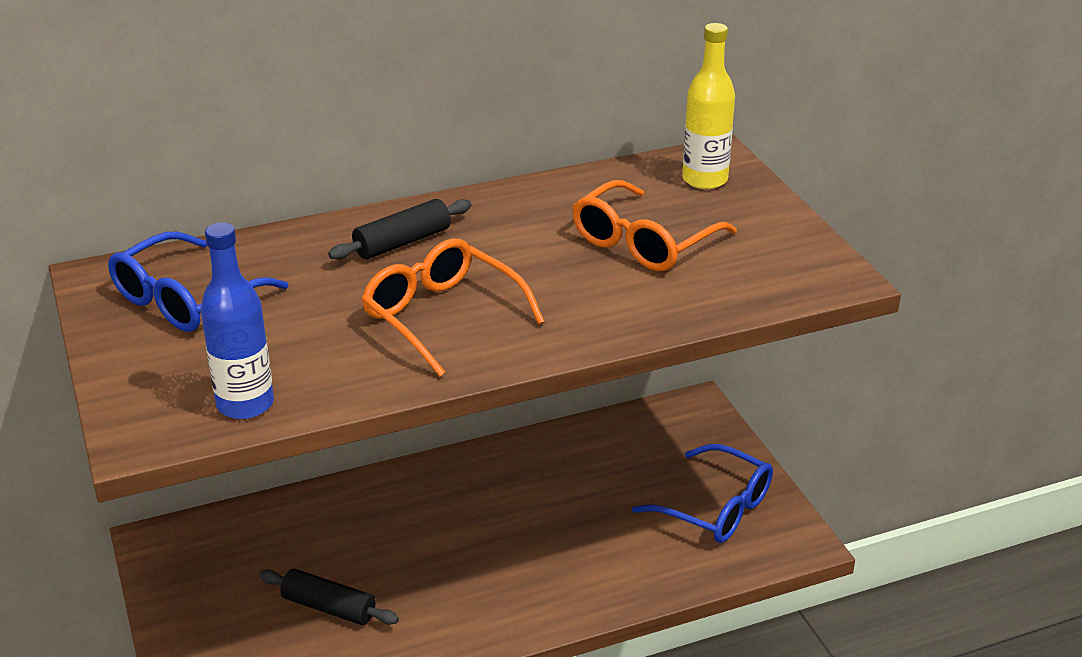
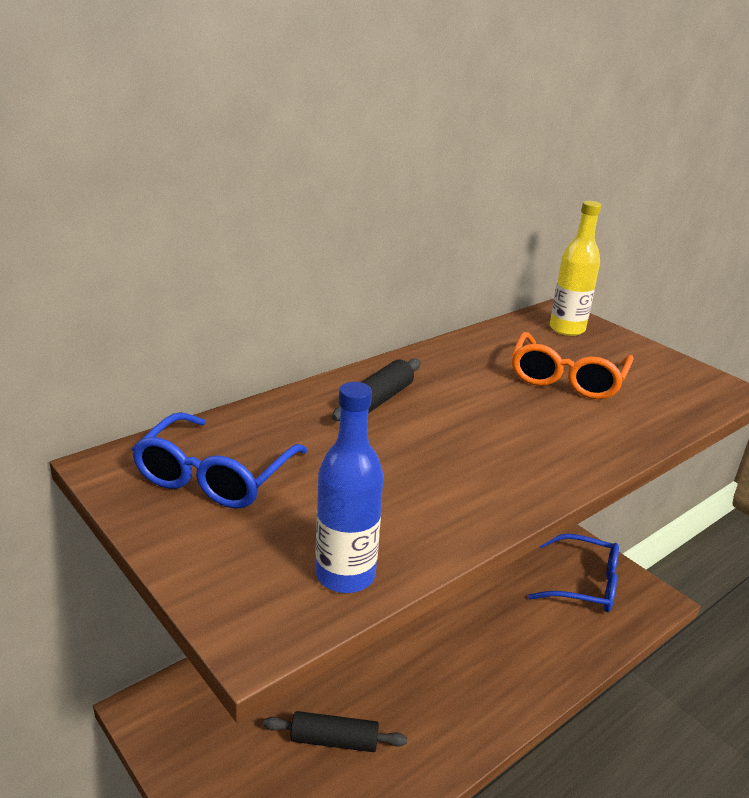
camera: 20 degrees left, 5 degrees down
orange glasses [361,238,545,376] -> none

